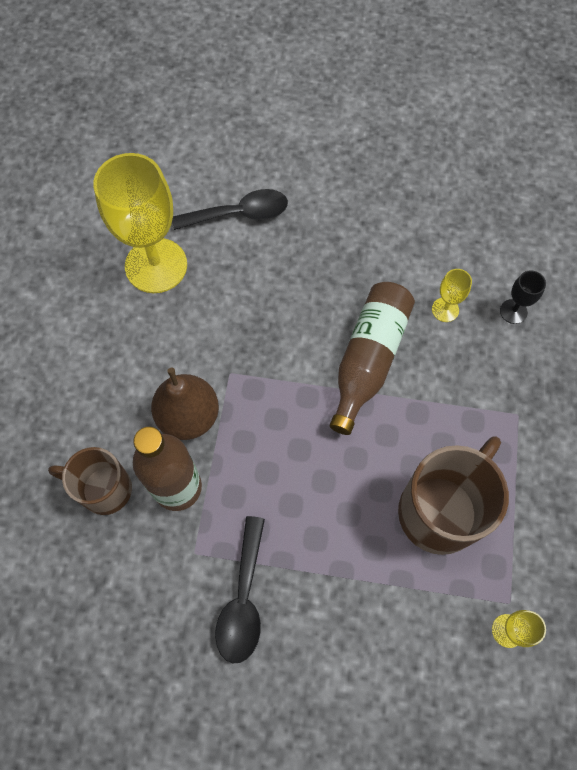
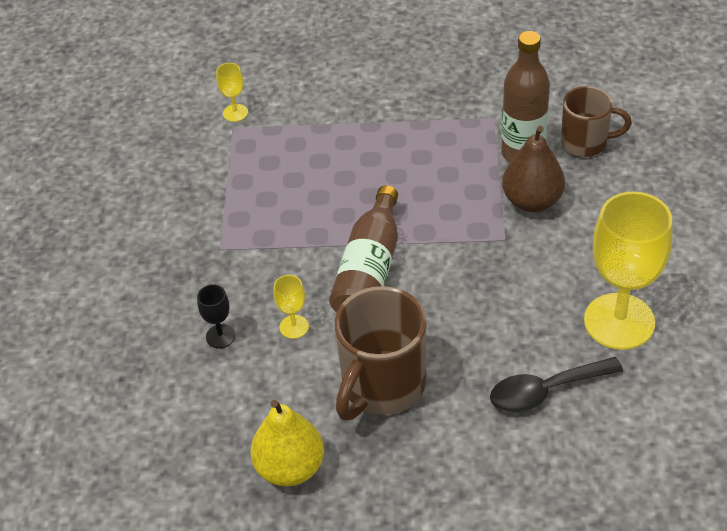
camera: 175 degrees right, 20 degrees down
black spoon [215,516,265,663] -> none
brown mug [398,436,509,555] -> brown mug moved to [335,286,426,420]
none -> yellow pear [250,400,324,486]

